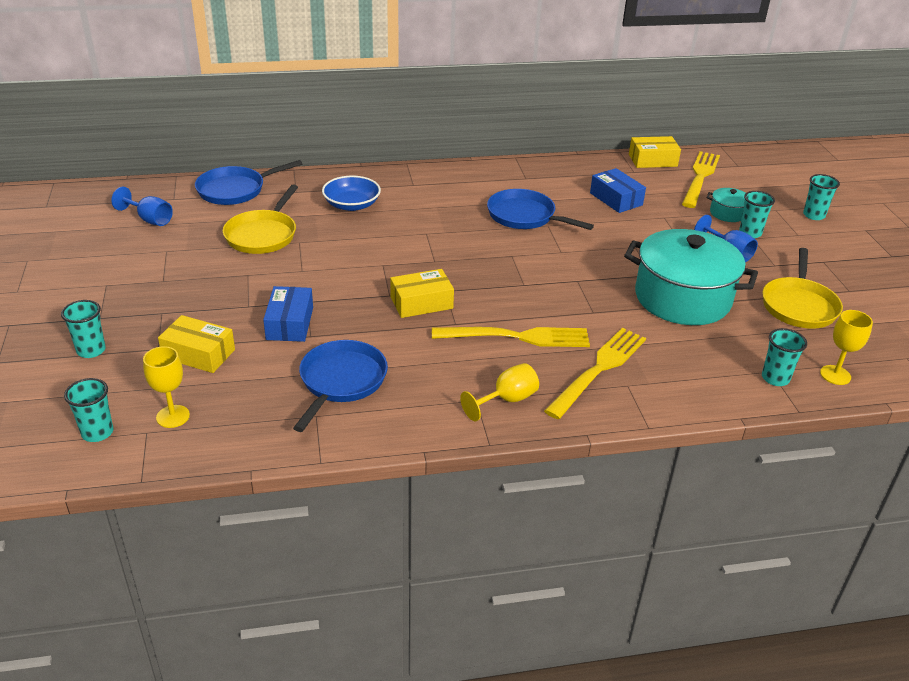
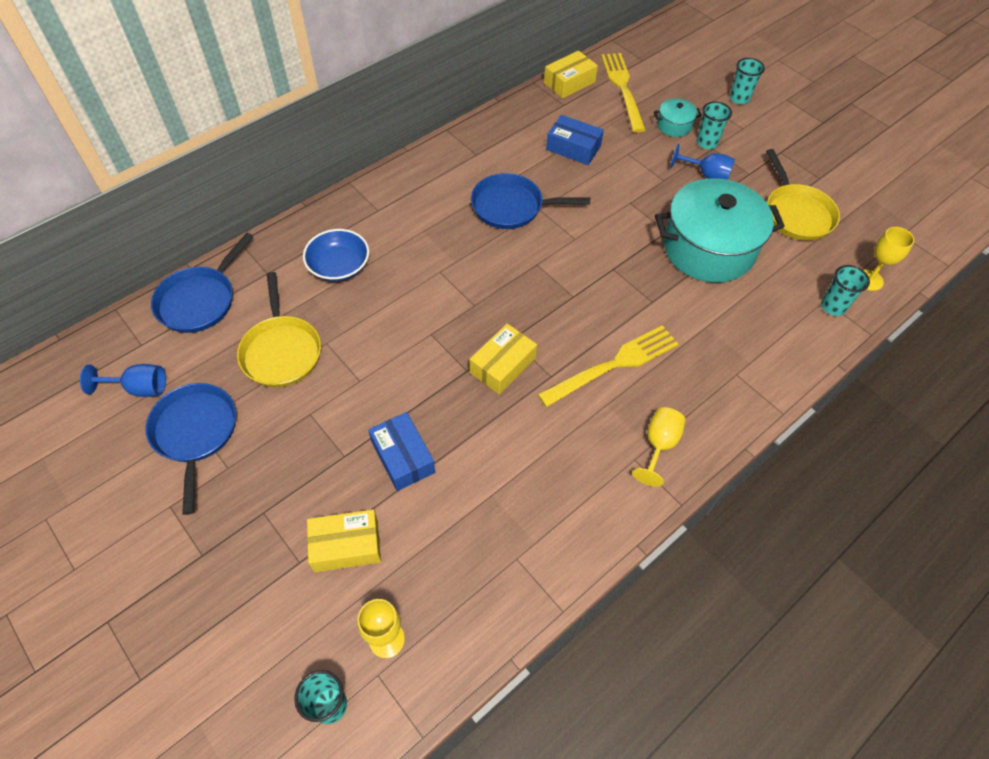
camera: 30 degrees left, 20 degrees up
turquoise cup [61,300,106,358] -> none
blue pan [293,340,388,432] -> blue pan moved to [145,383,236,515]
yellow fork [544,328,646,419] -> none

